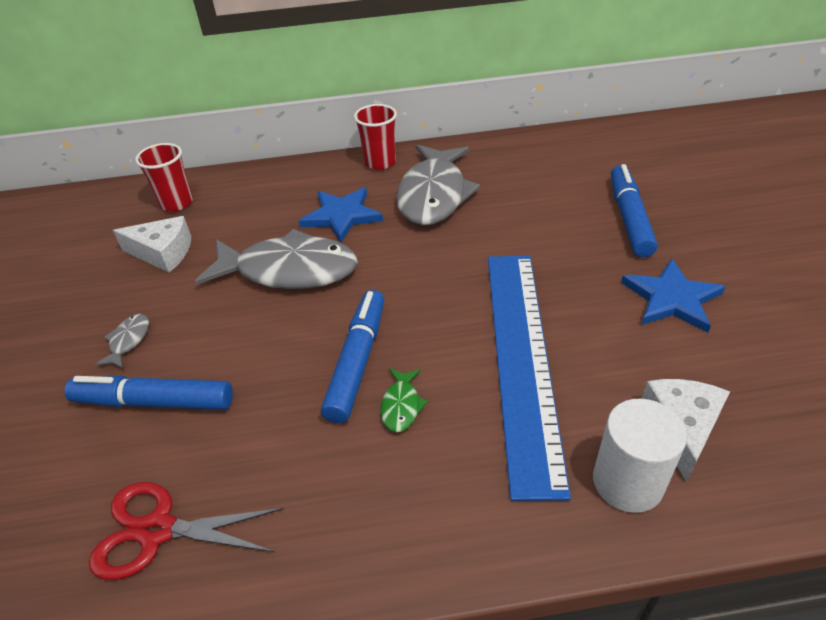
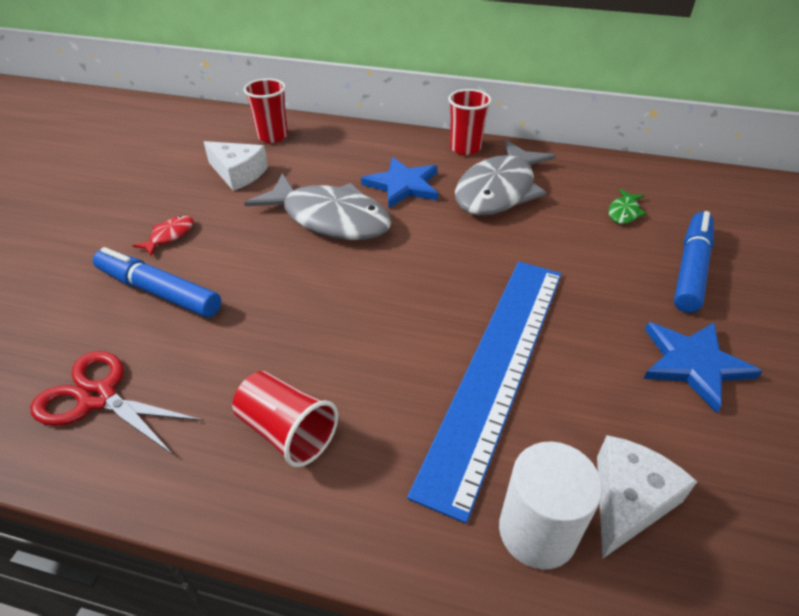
camera: 20 degrees right, 0 degrees up
grey fish [94,314,149,369] -> red fish [132,216,194,256]
blue marker [321,290,384,423] -> none
green fish [381,368,428,432] -> green fish moved to [609,189,646,224]
none -> red cup [232,371,338,467]

